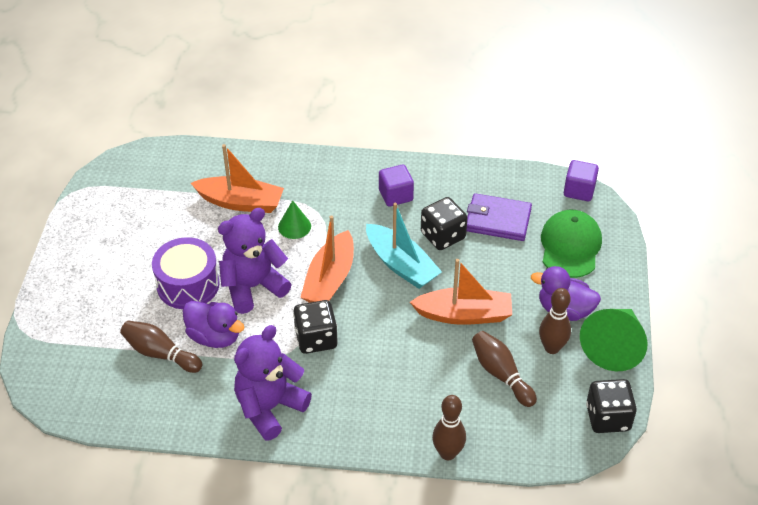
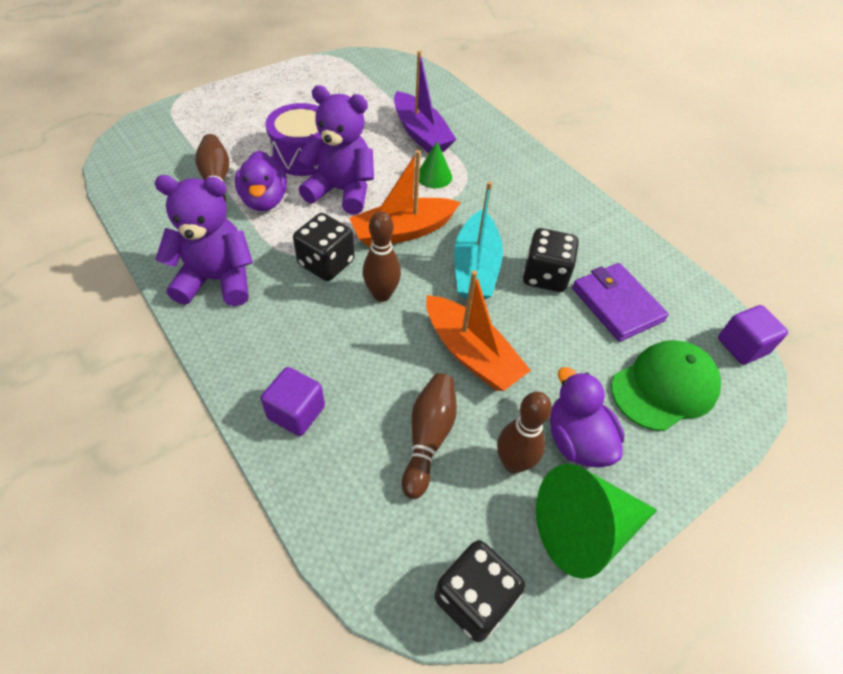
camera: 45 degrees right, 5 degrees up
orange boat [191,144,284,213] -> purple boat [394,51,456,153]
purple cube [379,165,414,207] -> purple cube moved to [261,367,325,436]
brown bowling pin [432,395,466,460] -> brown bowling pin moved to [363,211,401,302]

